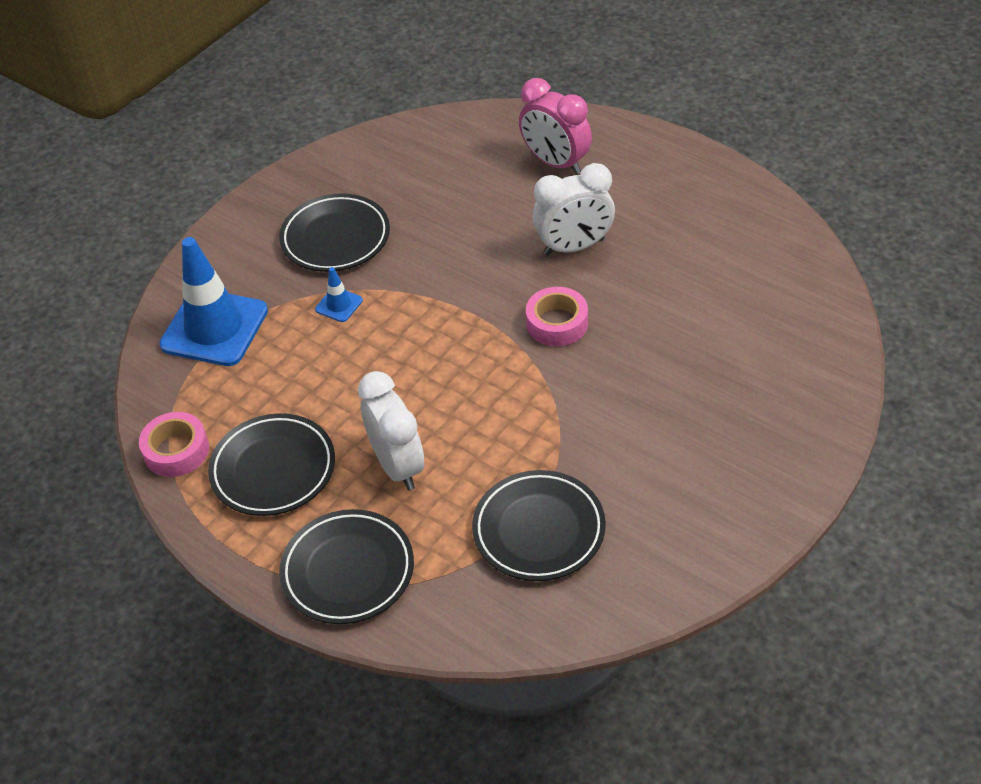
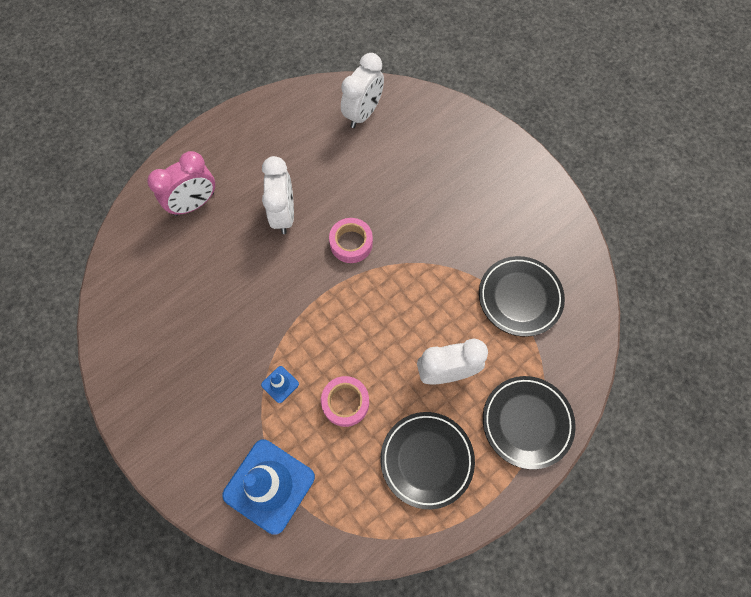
camera: 80 degrees left, 20 degrees up
pink tape [139,412,209,477] -> pink tape moved to [321,376,369,427]
black plate [279,193,390,272] -> none
none -> white clock [341,53,384,128]

